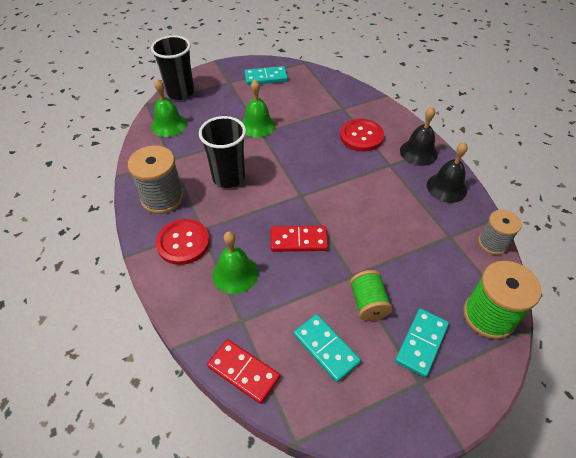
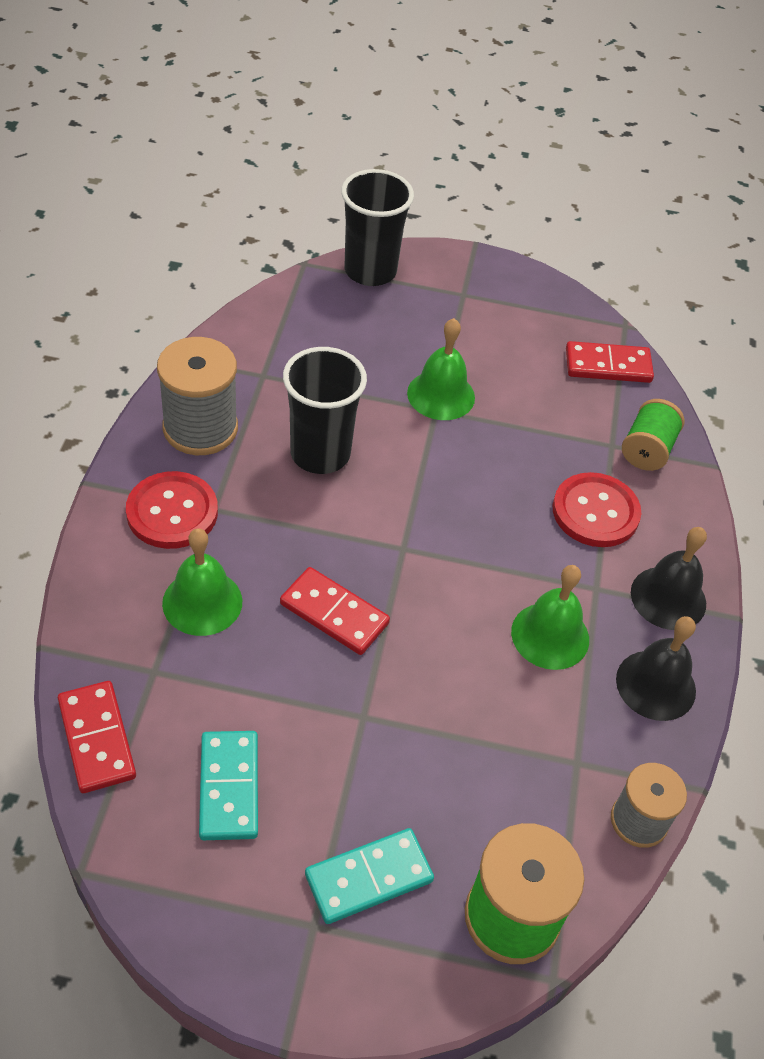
camera: 30 degrees right, 0 degrees up
green bell [151,79,187,137] -> green bell moved to [511,565,589,670]
turquoise domino [244,66,288,85] -> none
green spool [350,270,392,321] -> green spool moved to [622,399,685,471]
none -> red domino [566,341,654,383]

